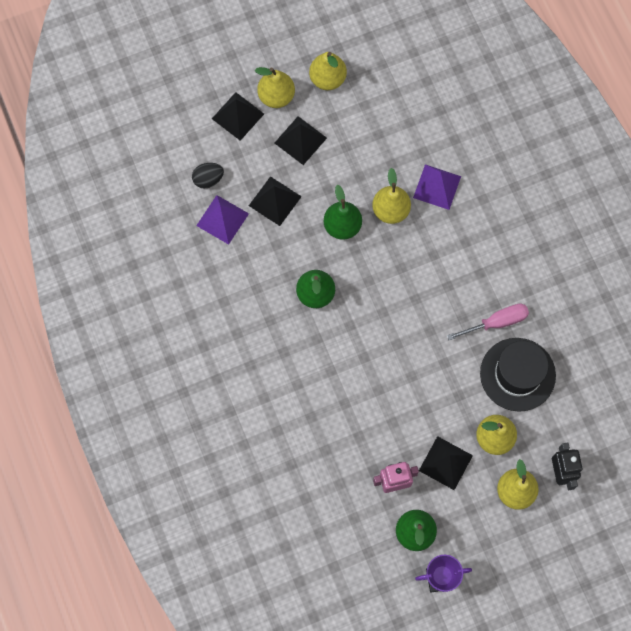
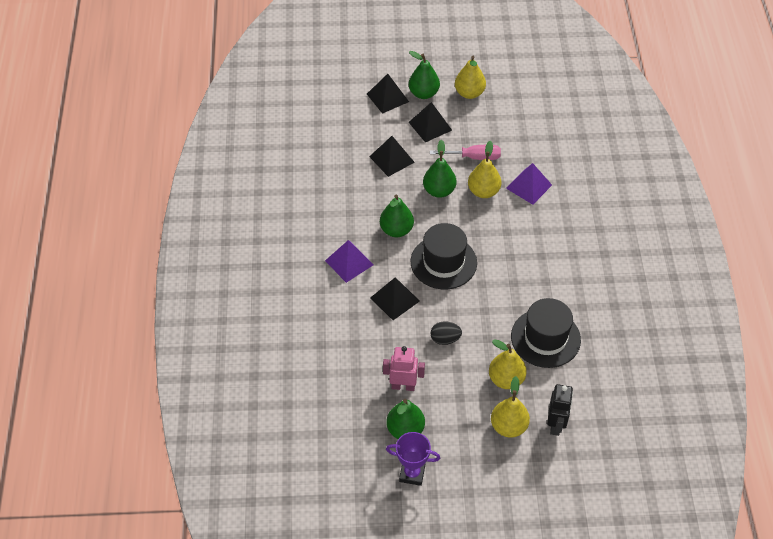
camera: 20 degrees right, 20 degrees down
black egg [192,163,224,189] -> black egg moved to [431,321,462,345]
purple pyramid [196,195,249,245] -> purple pyramid moved to [325,240,373,283]
yellow pear [255,67,295,108] -> green pear [408,51,440,99]
black pyramid [419,436,473,490] -> black pyramid moved to [370,277,420,320]
pink screwdriver [447,303,529,340] -> pink screwdriver moved to [430,145,501,160]
none -> black hat [411,223,477,290]

